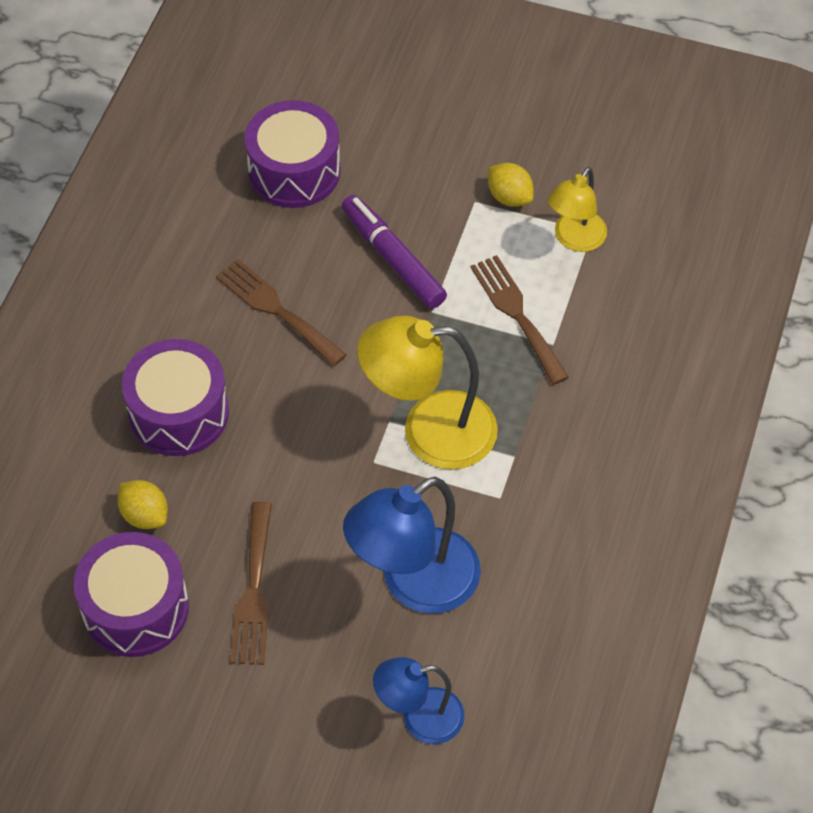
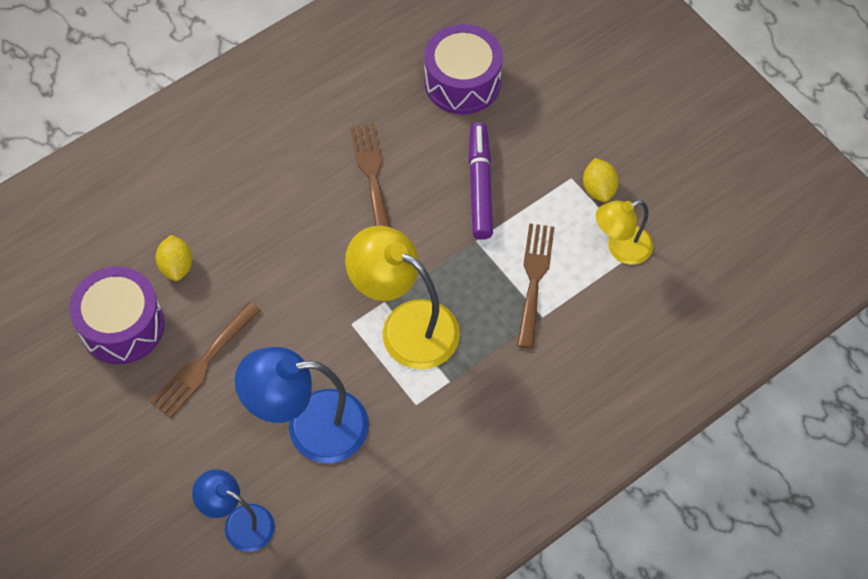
camera: 35 degrees right, 5 degrees up
purple drum [122,339,229,456] -> none

